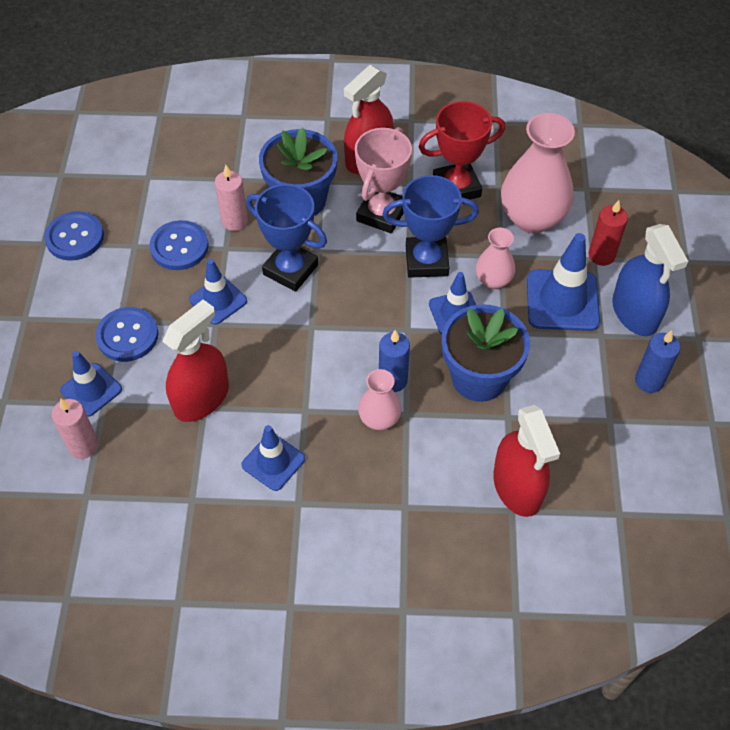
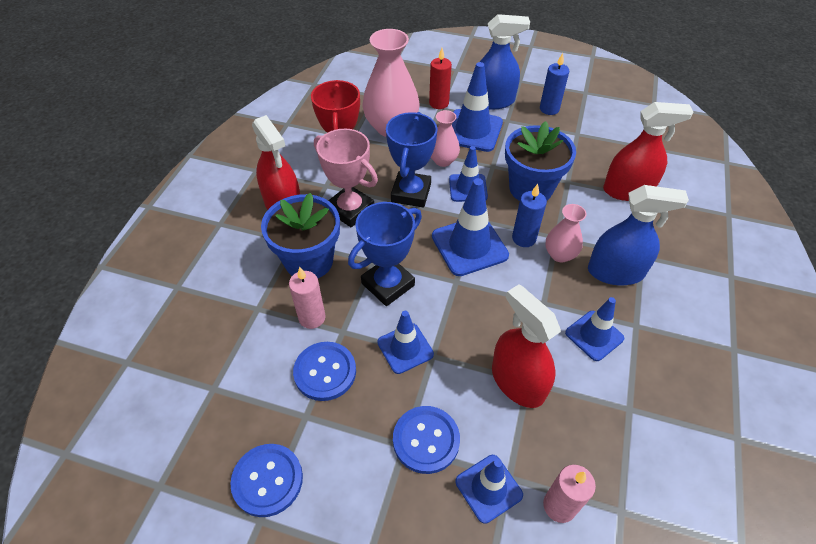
camera: 75 degrees left, 5 degrees down
none -> blue traffic cone [432,178,509,276]
none -> blue spray bottle [588,185,689,285]

